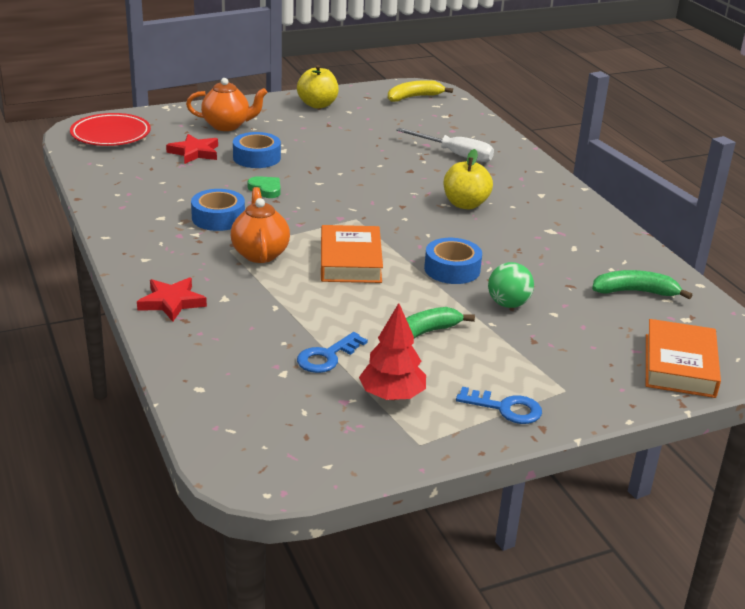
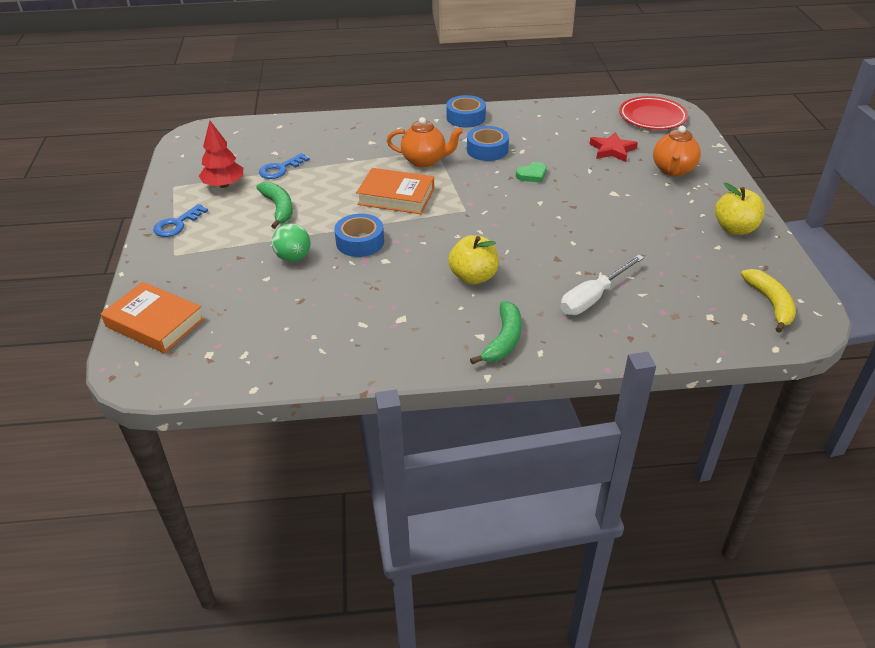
camera: 110 degrees right, 10 degrees up
red star [137,277,207,322] -> none
blue tape [233,132,281,168] -> blue tape moved to [446,95,486,128]
blue key [297,332,368,373] -> blue key turned 105 degrees counterclockwise [259,153,310,179]
green banana [592,270,692,299] -> green banana moved to [470,301,522,365]

